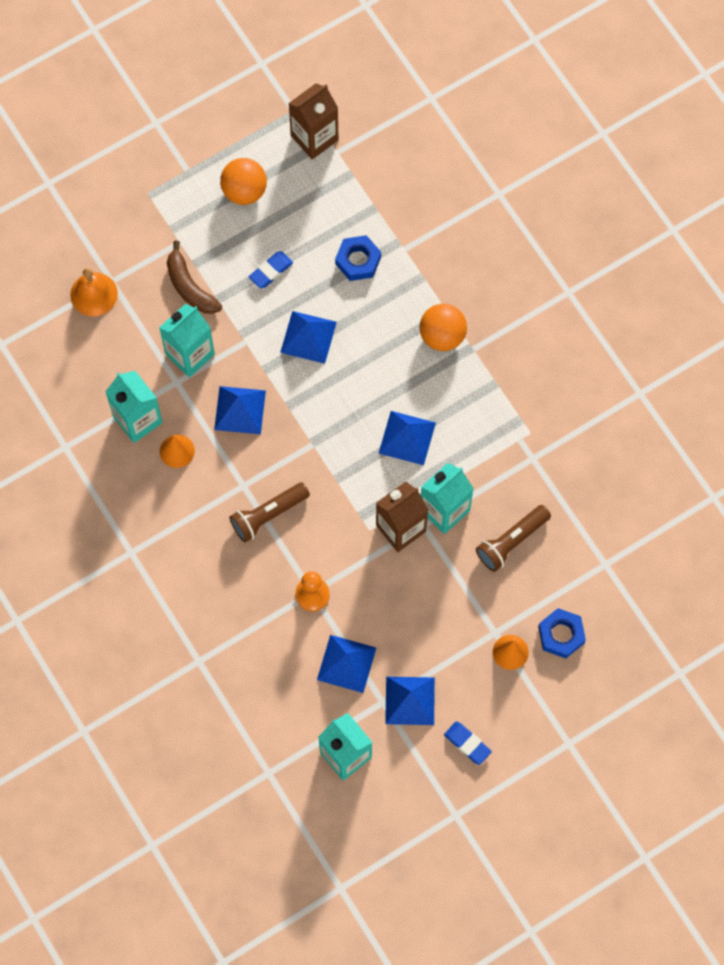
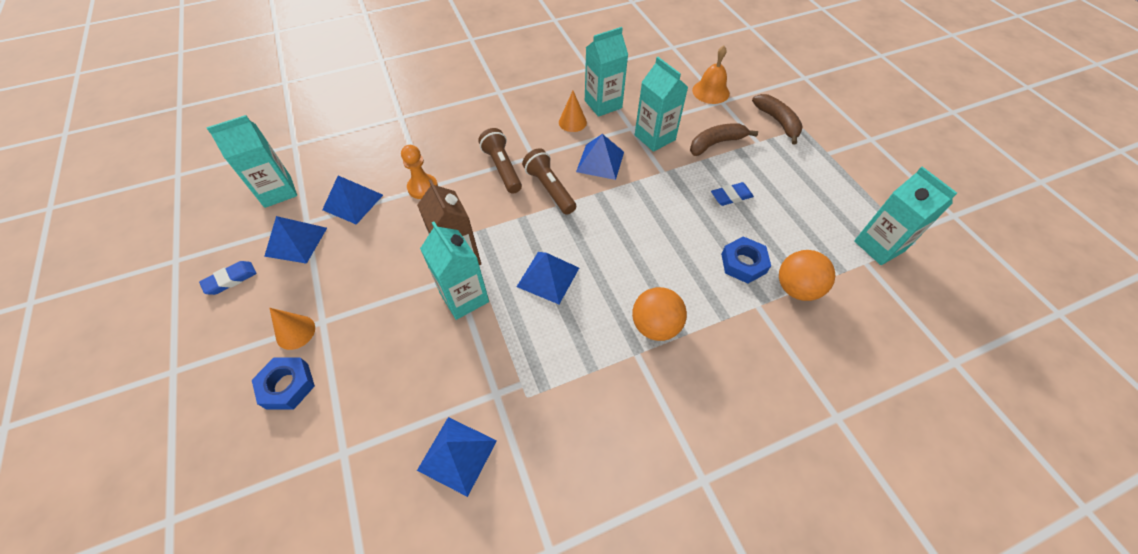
camera: 100 degrees right, 15 degrees down
orange ball [220,158,267,205] -> orange ball moved to [779,250,836,301]
blue eraser [249,251,293,289] -> blue eraser turned 75 degrees counterclockwise [711,182,754,206]
blue pyramid [280,311,337,364] -> blue pyramid moved to [417,417,497,497]
brown carton [288,83,339,159] -> turquoise carton [854,167,957,265]
brown flashlight [476,505,551,572] -> brown flashlight moved to [522,148,576,215]
none -> brown banana [752,94,803,145]

